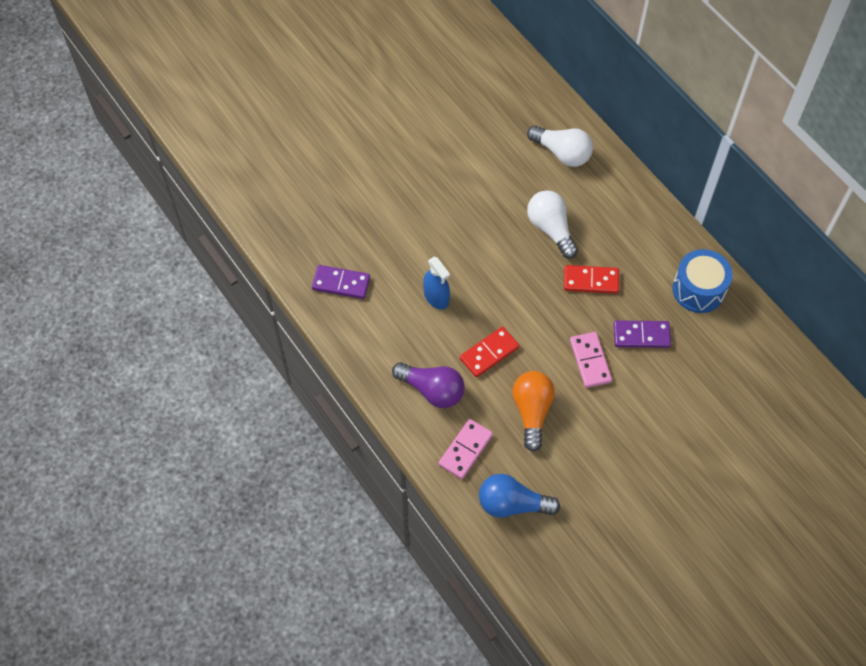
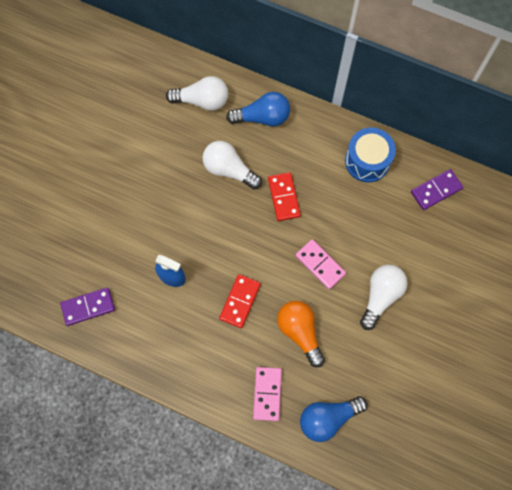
camera: 30 degrees left, 10 degrees up
purple light bulb [392,362,465,408] -> none
red domino [564,265,619,294] -> red domino turned 75 degrees counterclockwise [268,172,301,221]
purple domino [613,320,671,348] -> purple domino moved to [411,169,463,210]
none -> blue light bulb [226,92,290,127]
none -> white light bulb [360,265,408,330]

